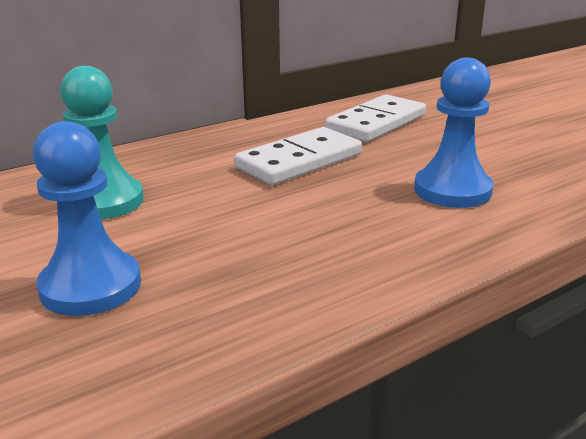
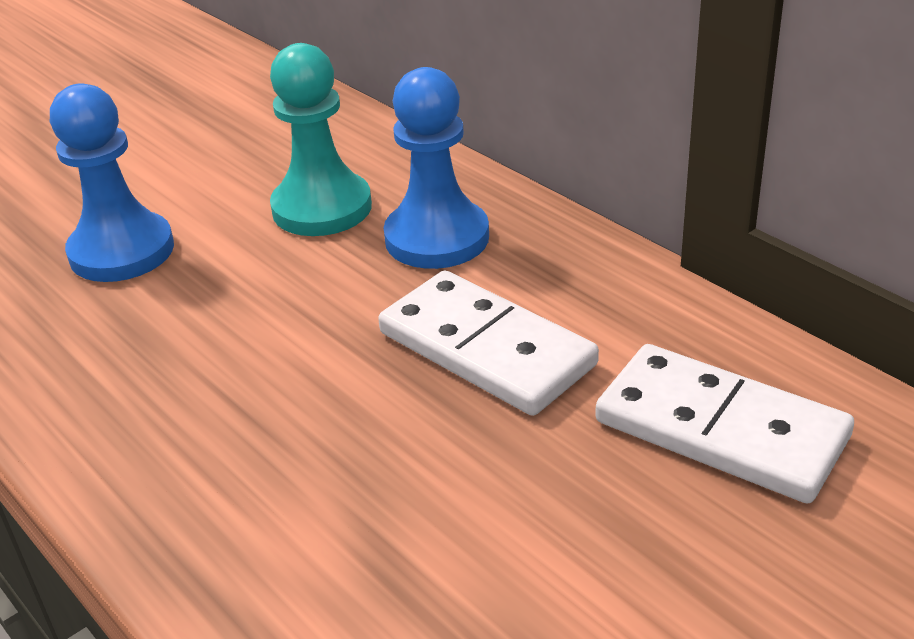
camera: 85 degrees right, 10 degrees up
blue pawn [414,58,493,208] -> blue pawn moved to [383,67,489,269]

